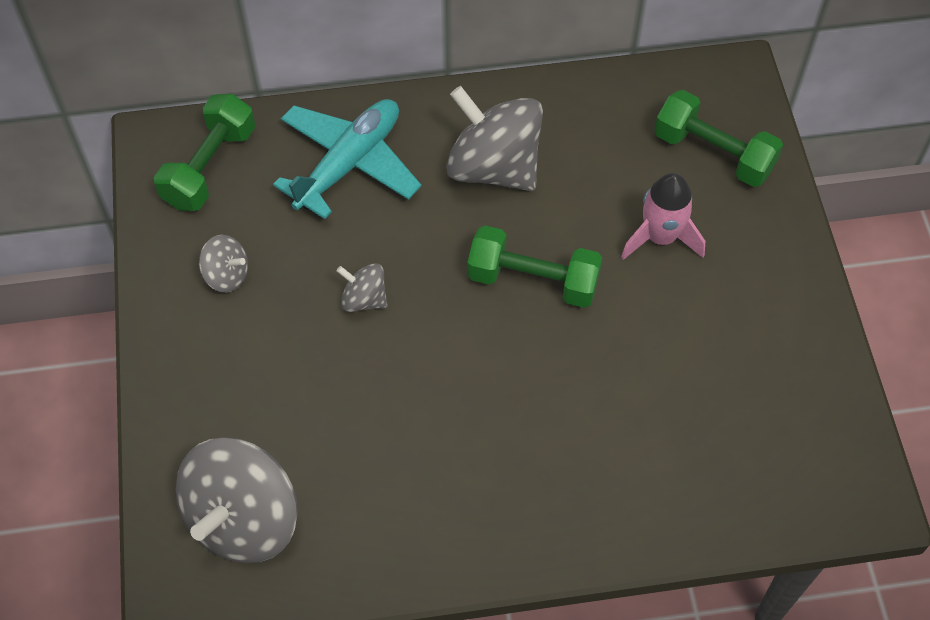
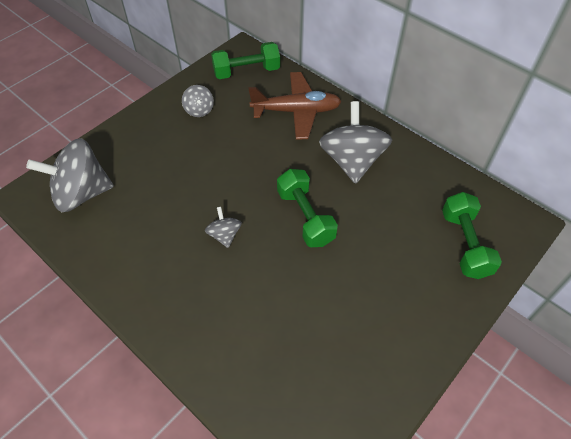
camera: 50 degrees right, 5 degrees down
turquoise plane [273,99,421,219] -> brown plane [249,72,342,140]
grey spinning top [337,263,388,312] -> grey spinning top moved to [205,207,242,248]
pink rocket [621,173,705,260] -> none

